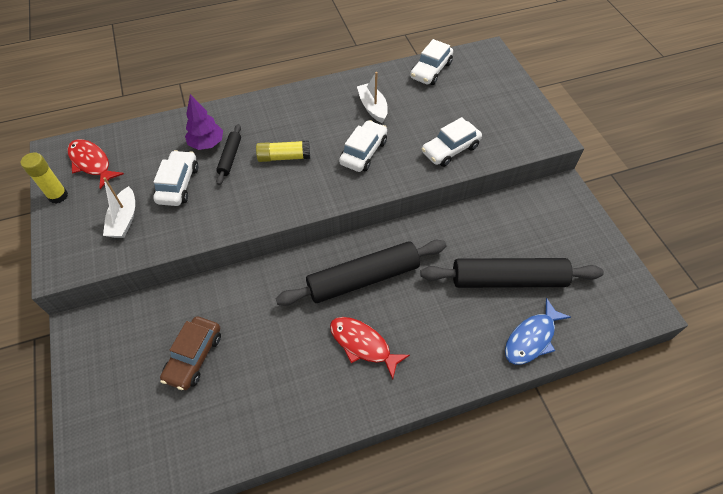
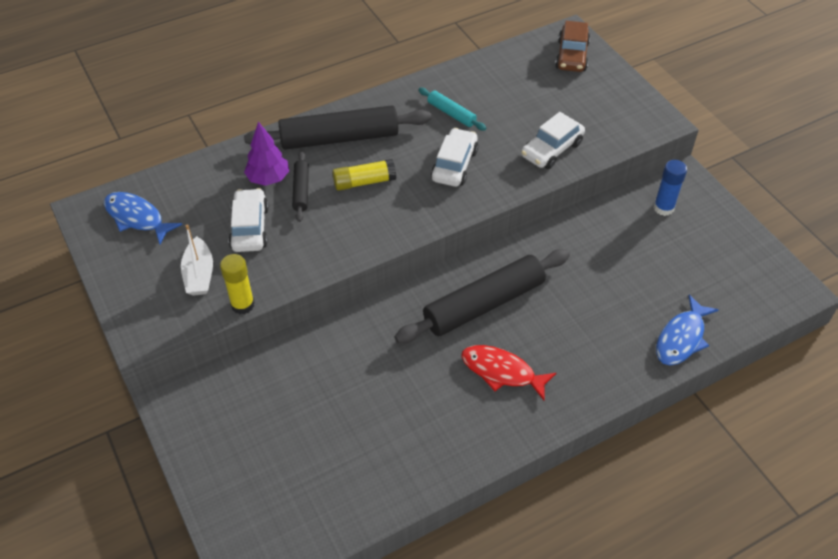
camera: 10 degrees left, 5 degrees down
yellow glue stick [21,152,68,204] -> yellow glue stick moved to [220,254,255,314]
red fish [68,139,124,189] -> blue fish [104,192,182,244]
brown car [160,316,221,390] -> brown car moved to [555,21,590,72]
white boat [357,72,388,123] -> turquoise rolling pin [418,88,486,131]
white car [410,39,453,85] -> none
black rolling pin [420,258,604,288] -> black rolling pin moved to [244,105,432,150]
none -> blue glue stick [653,160,687,216]

